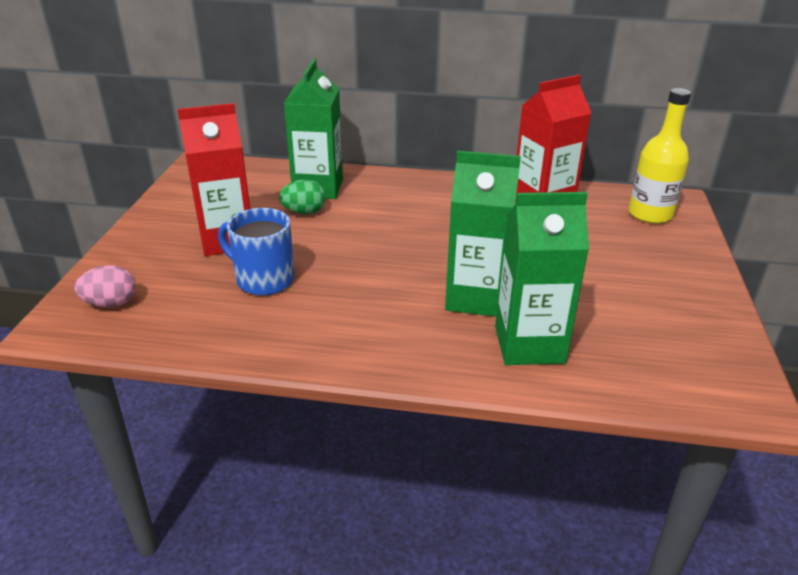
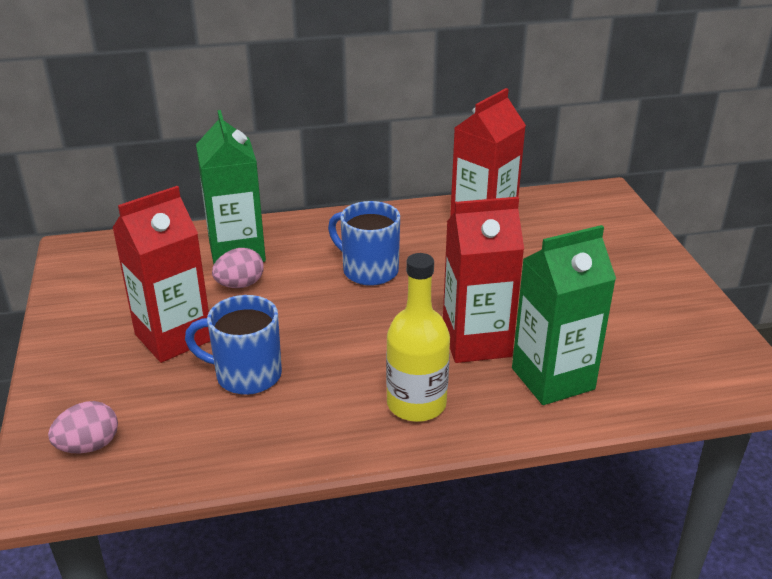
camera: 20 degrees left, 0 degrees up
green egg [279,180,326,214] -> pink egg [212,248,264,288]
green carton [445,151,521,317] -> red carton [443,197,524,363]
yellow bottle [629,88,691,224] -> yellow bottle moved to [386,253,450,422]
none -> blue mug [328,201,400,286]

